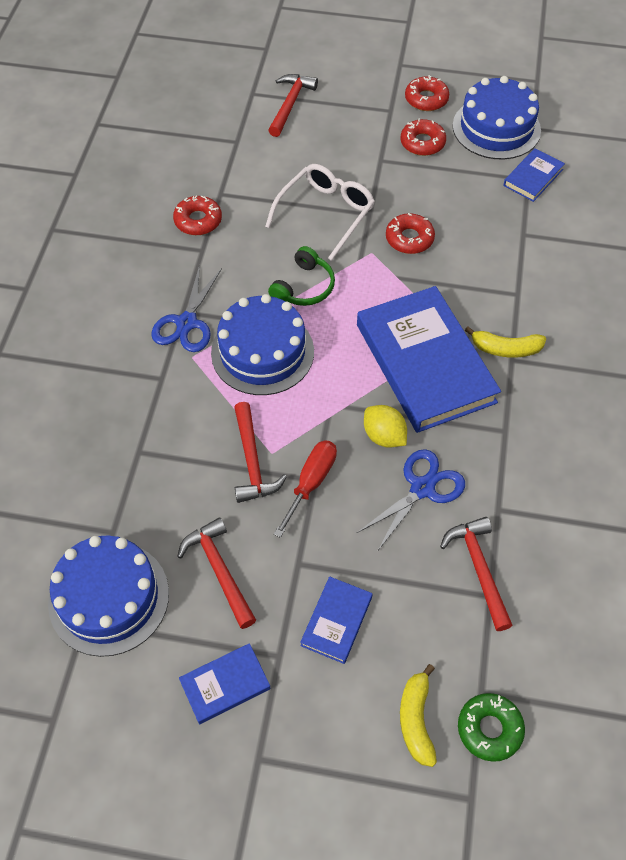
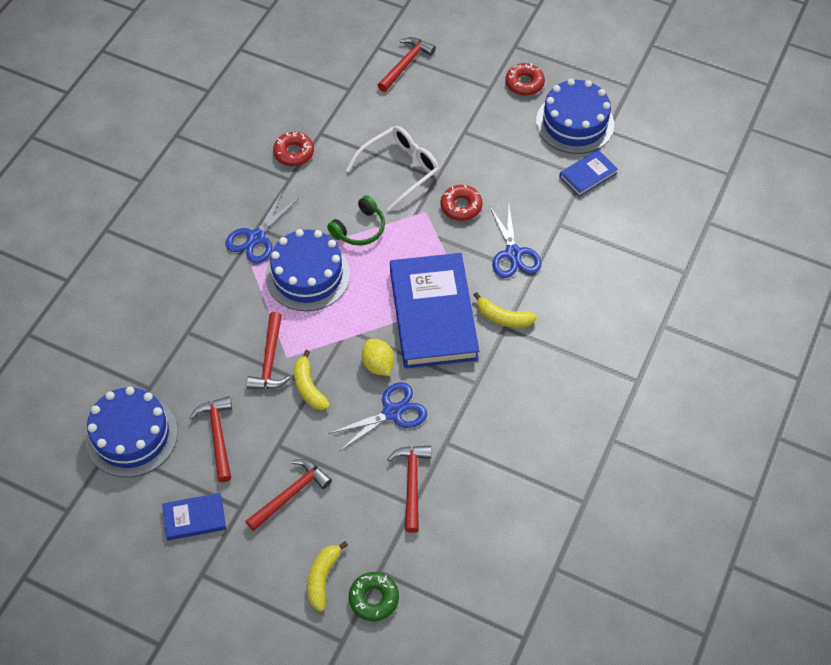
camera: 15 degrees right, 0 degrees up
red screwdriver [274,440,337,538] -> yellow banana [294,350,330,410]
blue book [300,576,372,664] -> red hammer [245,459,332,531]
red donut [400,119,446,156] -> none
none -> blue scissors [490,206,541,278]

